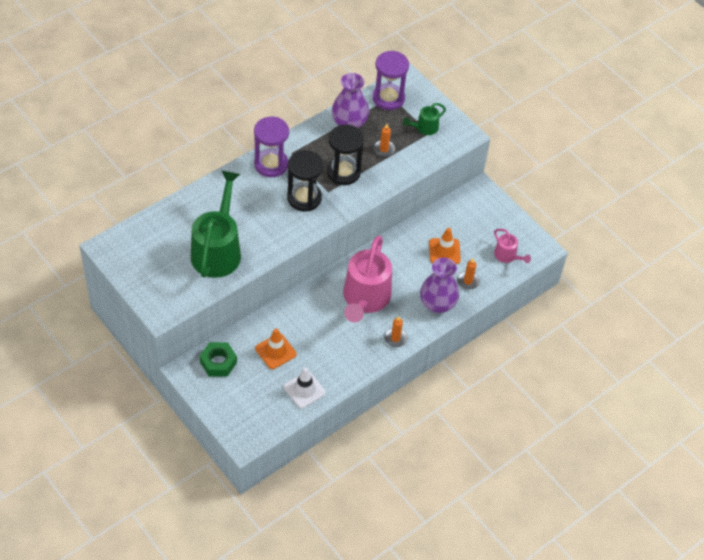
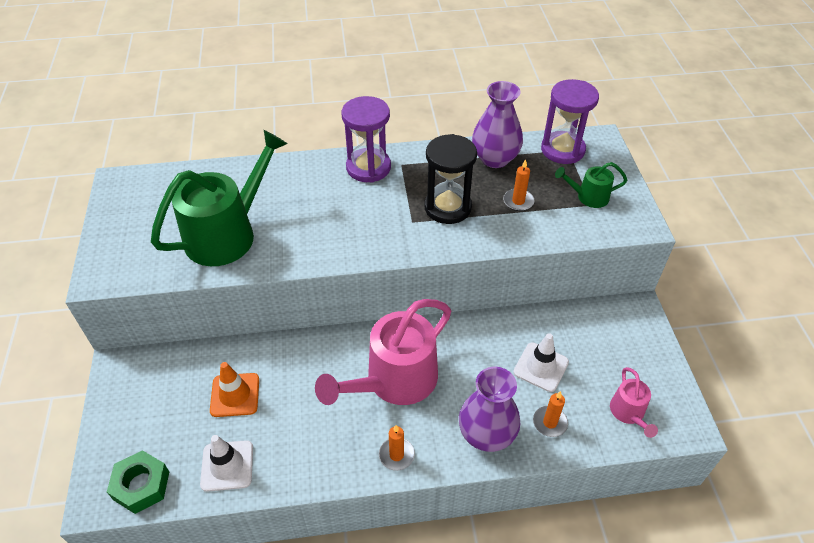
camera: 35 degrees right, 5 degrees down
green nut [200,342,237,376] -> green nut moved to [107,450,169,514]
black hourglass [287,150,324,211] -> none
orange traffic cone [429,228,461,264] -> white traffic cone [513,333,569,392]

